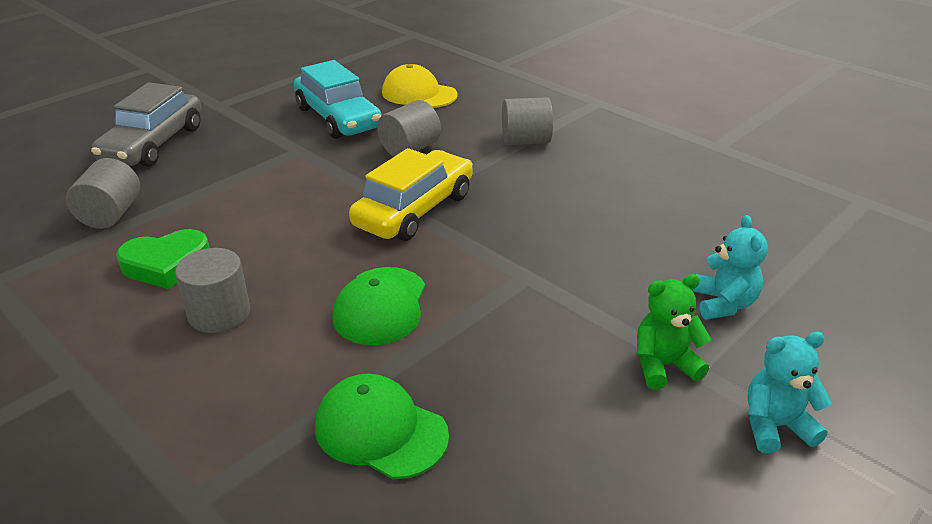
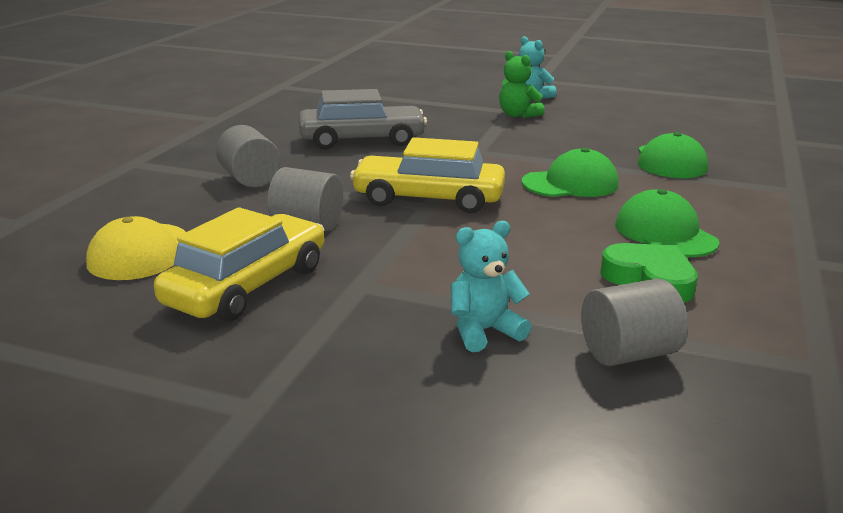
camera: 115 degrees left, 10 degrees down
grey car [91,82,201,167] -> grey car moved to [298,89,427,149]
grey cylinder [175,248,250,333] -> green cap [615,189,719,257]
turquoise car [294,60,382,139] -> yellow car [154,207,324,322]
turquoise teddy bear [693,215,768,320] -> turquoise teddy bear moved to [451,221,531,352]

